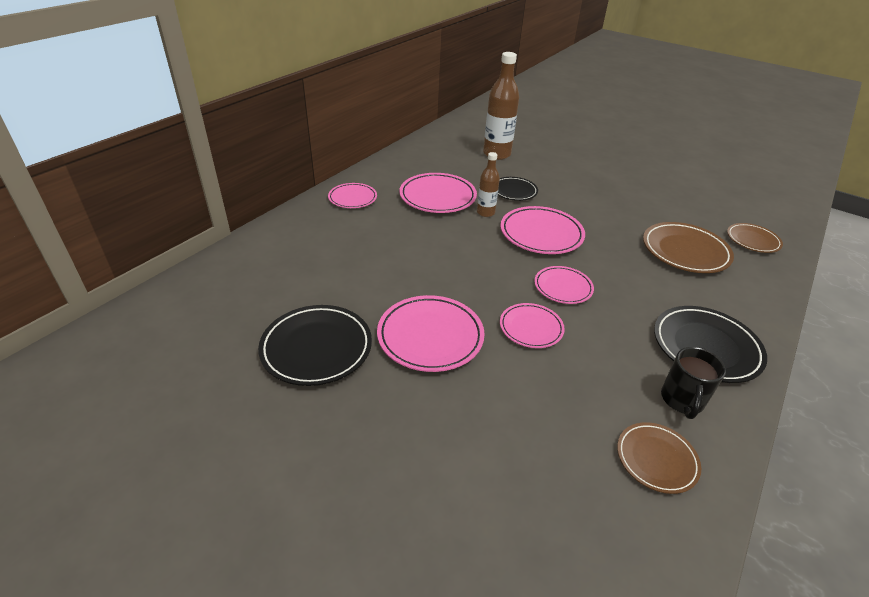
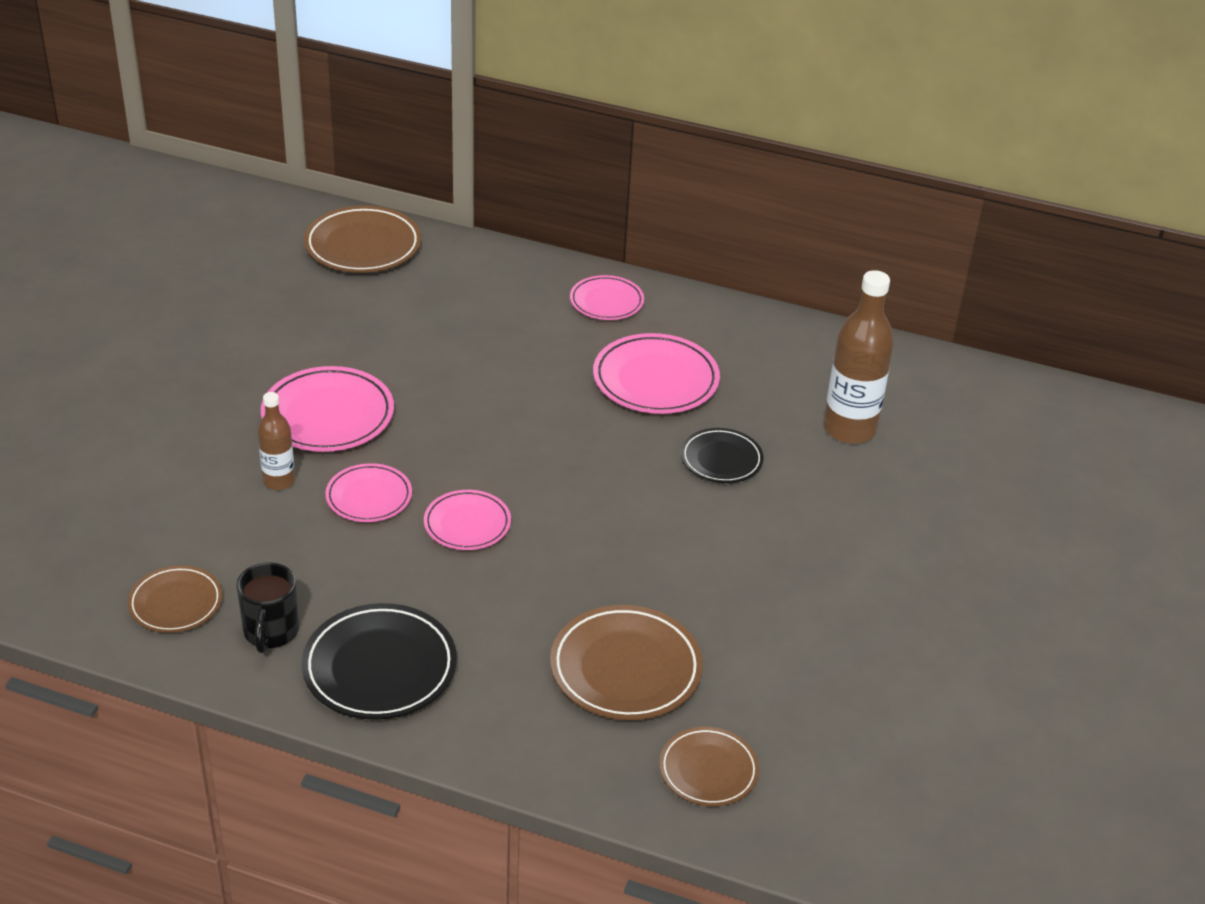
camera: 75 degrees right, 0 degrees up
black plate [258,305,372,386] -> none
brown bottle [477,152,500,217] -> brown bottle moved to [258,392,295,490]
pink plate [500,206,585,254] -> none
black mug [661,347,726,419] -> black mug turned 90 degrees counterclockwise [236,562,299,653]
none -> brown plate [304,205,421,273]

